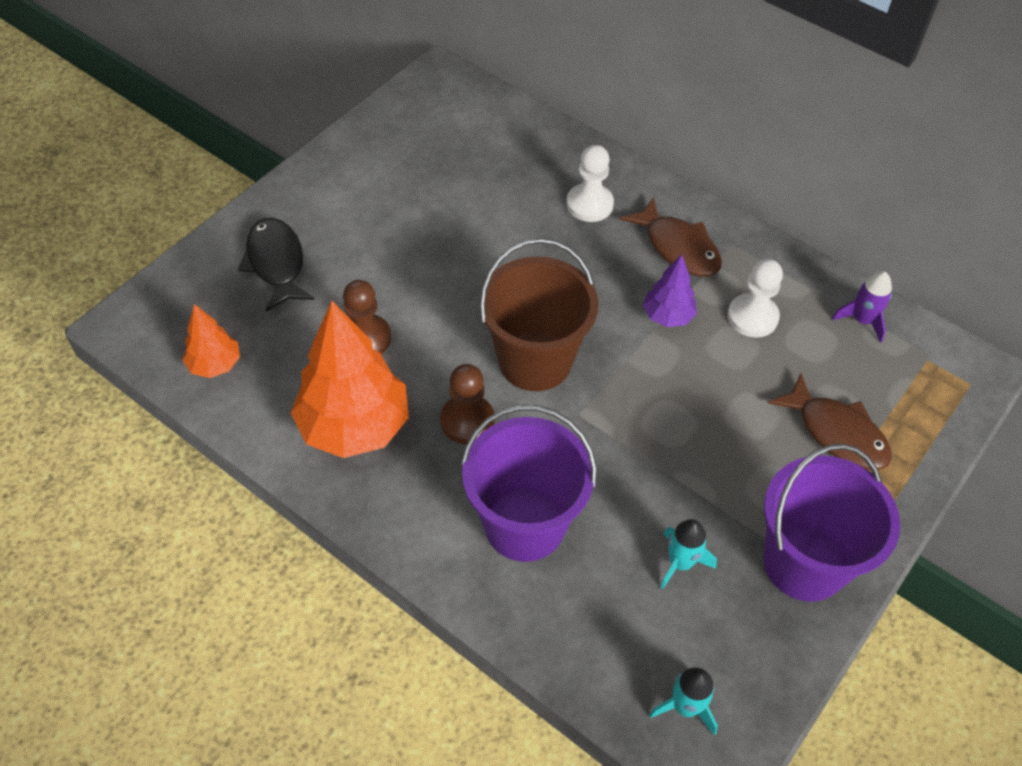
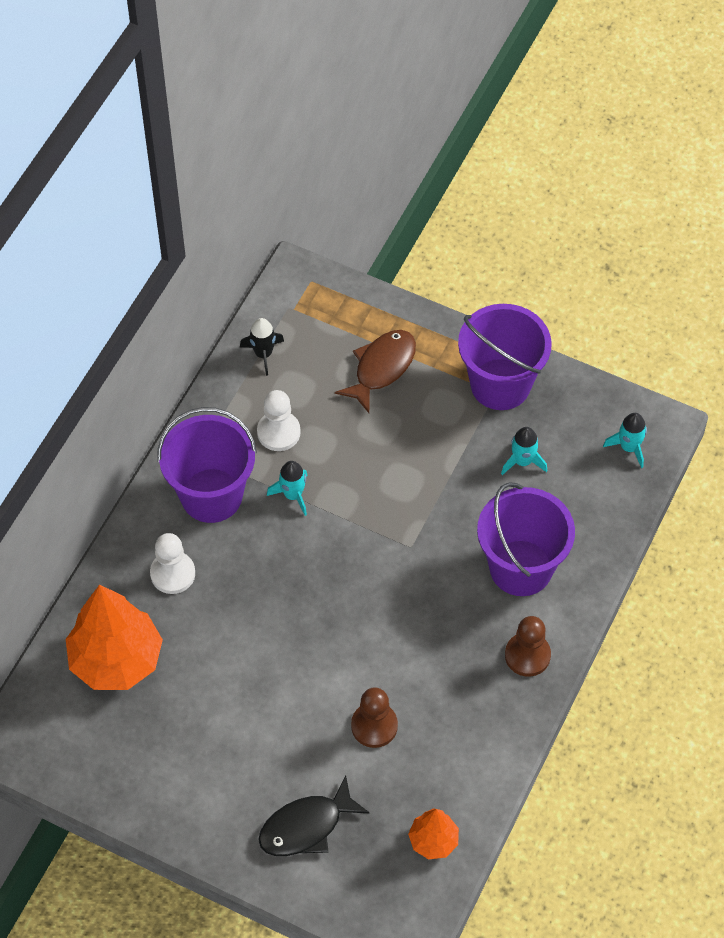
camera: 100 degrees left, 5 degrees up
orange tree [291,301,409,458] -> orange tree moved to [66,585,163,690]
brown pawn [440,364,495,444] -> brown pawn moved to [505,616,551,677]
brown bucket [480,238,598,391] -> none
brown fish [620,197,722,277] -> purple bucket [157,407,257,523]
purple tree [643,255,697,327] -> turquoise rocket [267,461,308,516]
purple rocket [832,271,892,343] -> black rocket [240,318,284,376]

